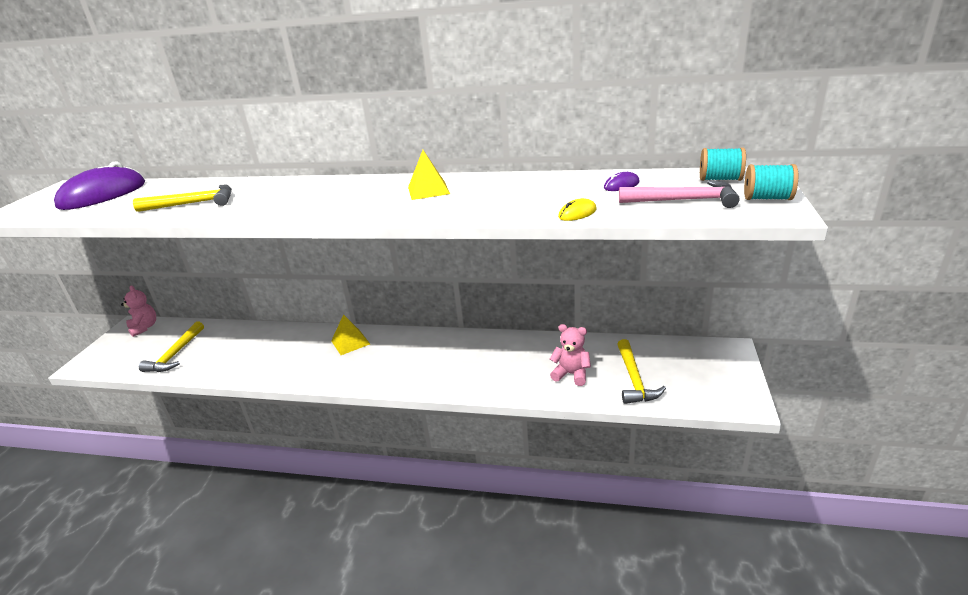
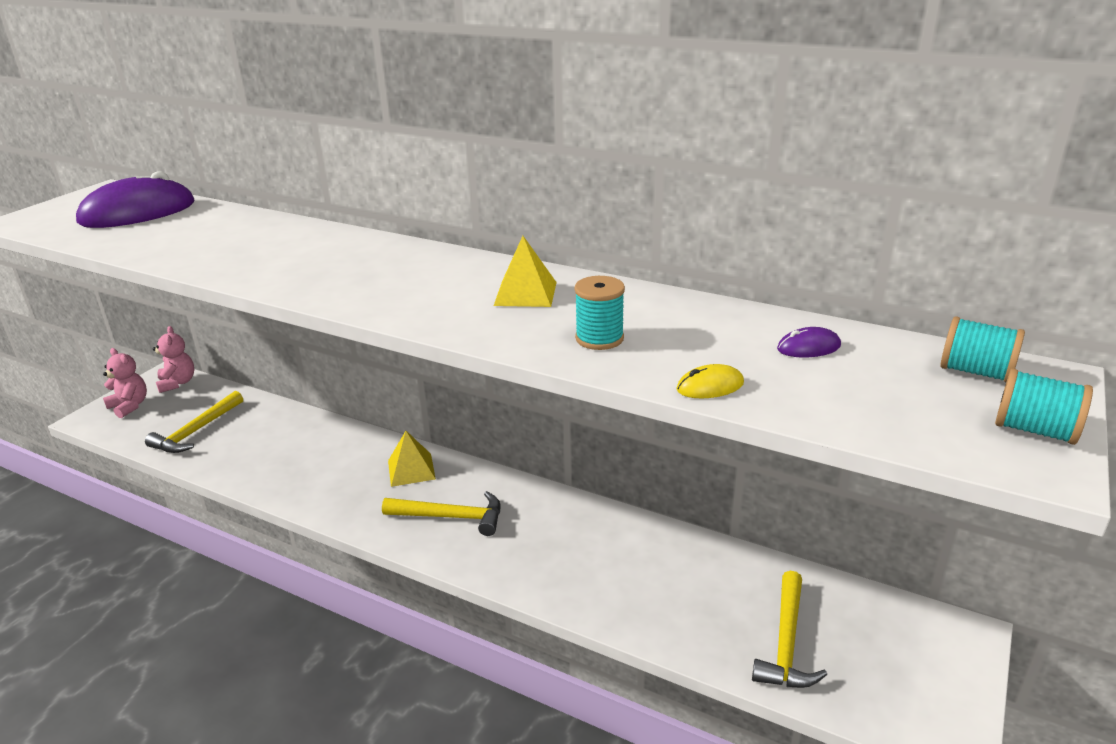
camera: 15 degrees right, 0 degrees up
yellow hammer [133,185,232,212] -> yellow hammer moved to [382,491,500,536]
pink teddy bear [550,324,591,386] -> pink teddy bear moved to [103,348,147,418]
pink hammer [619,180,740,208] -> none
none -> turquoise spool [574,276,625,350]

